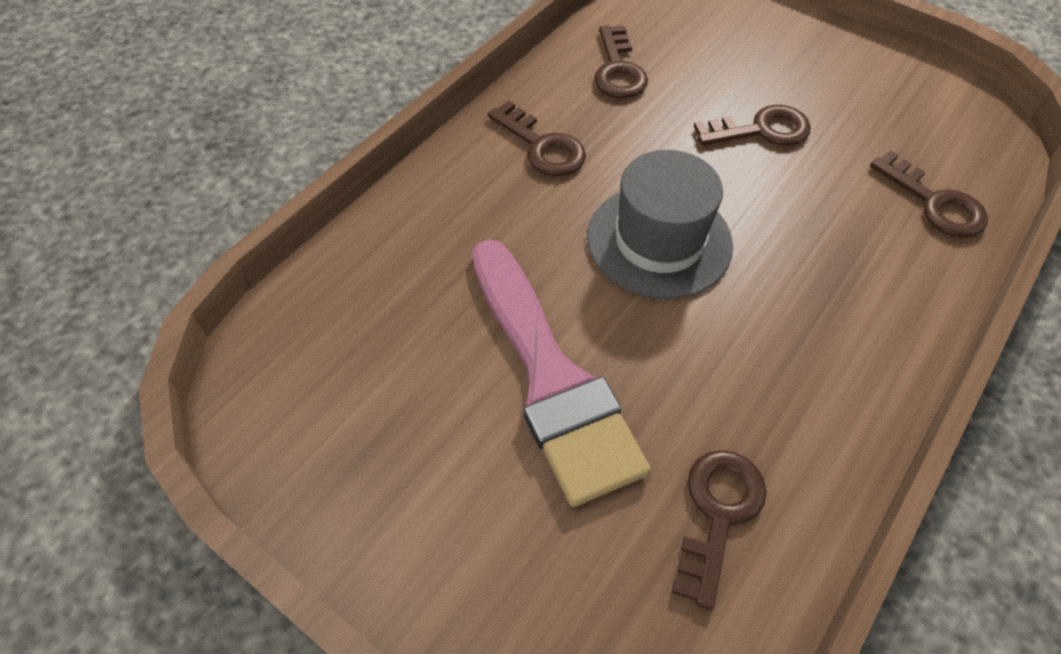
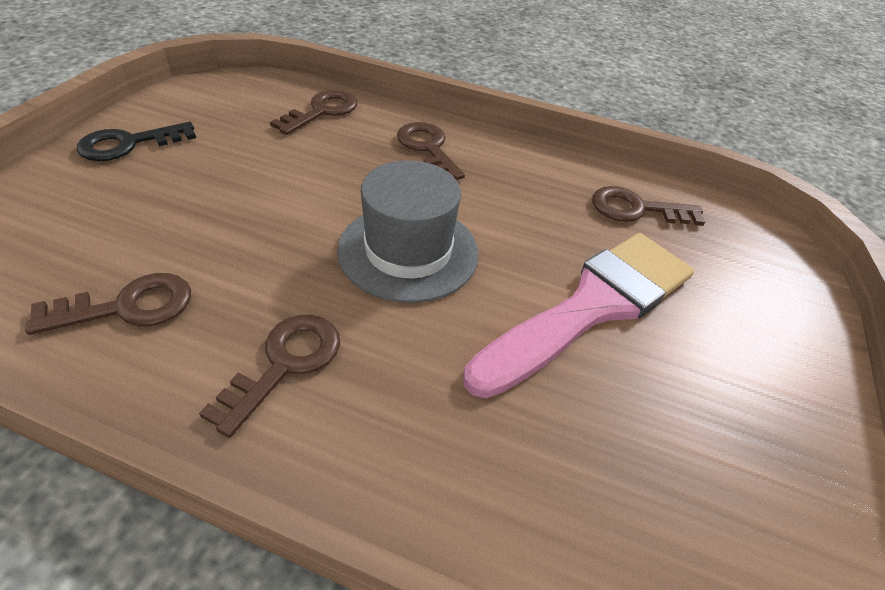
camera: 110 degrees left, 10 degrees down
brown key [694,104,811,146] -> brown key moved to [397,122,465,180]
none -> black key [77,122,196,161]

